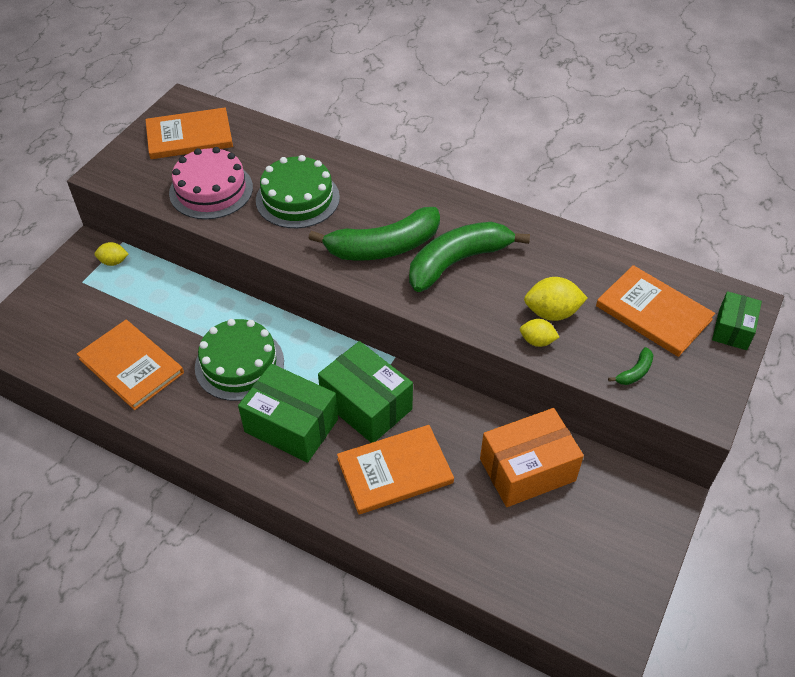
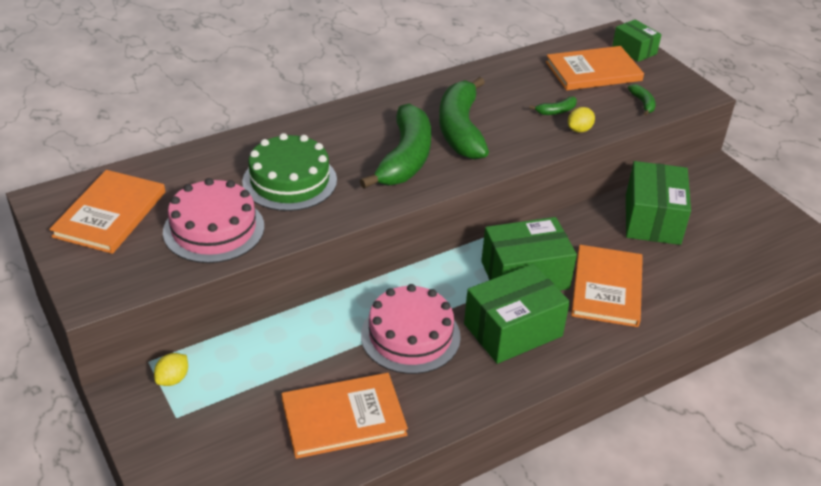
camera: 60 degrees left, 10 degrees down
green cake [195,319,284,401] -> pink cake [361,284,461,374]
orange box [480,408,584,507] -> green box [626,161,691,245]
yellow lemon [524,277,587,321] -> green banana [529,96,577,115]

